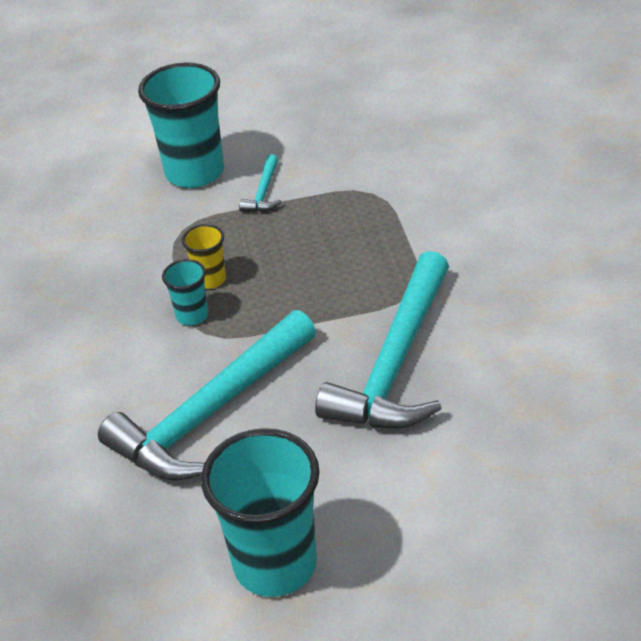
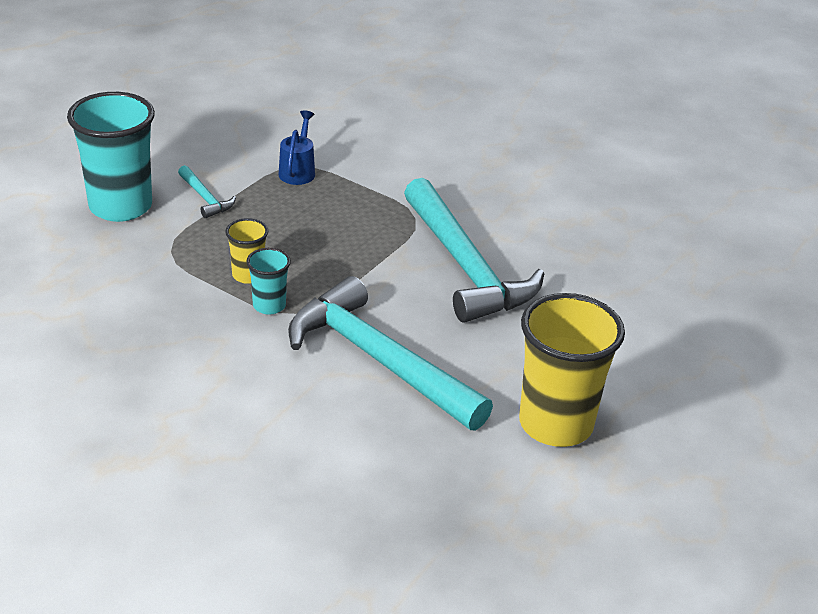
camera: 50 degrees left, 5 degrees down
turquoise hammer [98,310,316,480] -> turquoise hammer turned 135 degrees clockwise [288,276,493,431]
turquoise cup [201,428,320,597] -> yellow cup [519,293,625,447]
none -> blue watering can [278,110,315,185]

